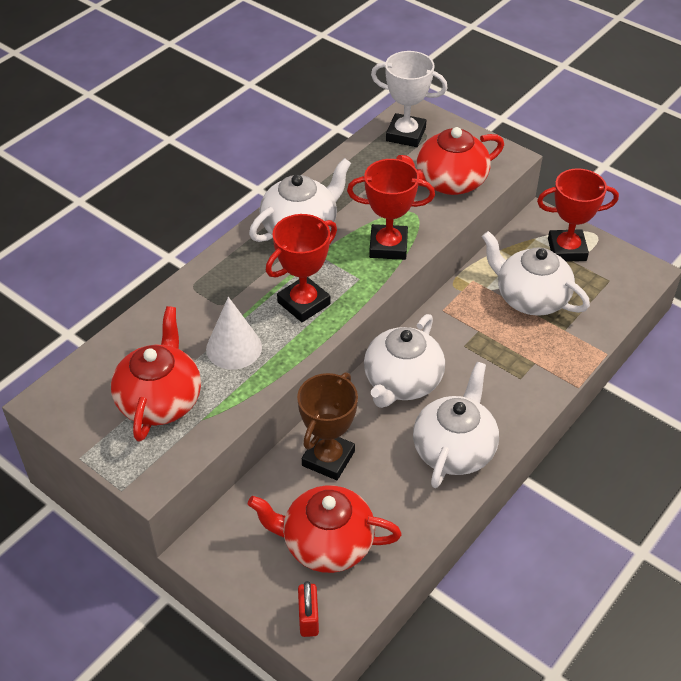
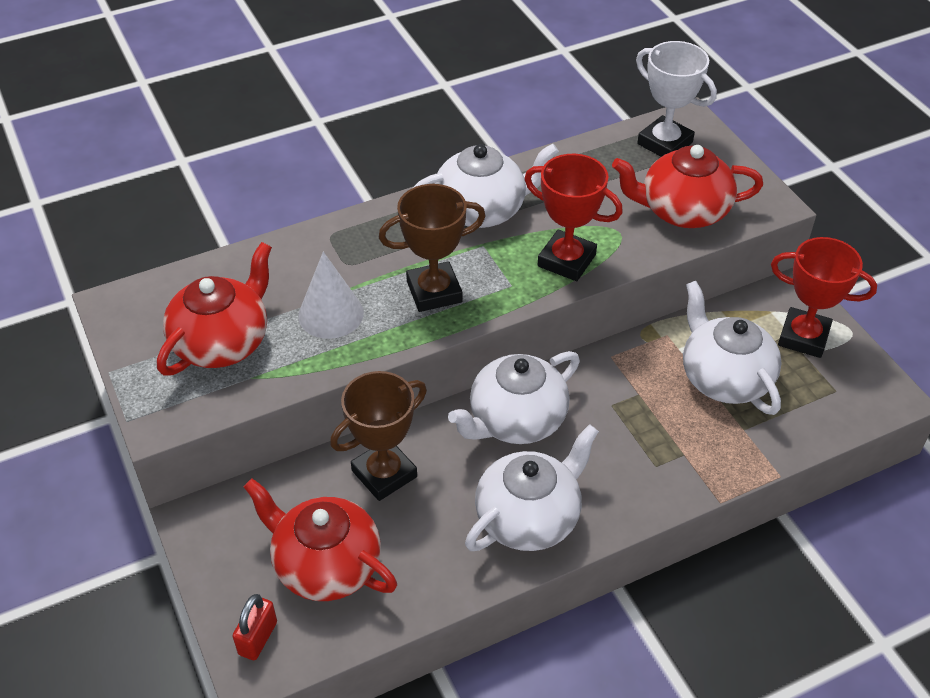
camera: 25 degrees right, 0 degrees up
red trophy [266,214,337,322] -> brown trophy [379,184,486,312]

